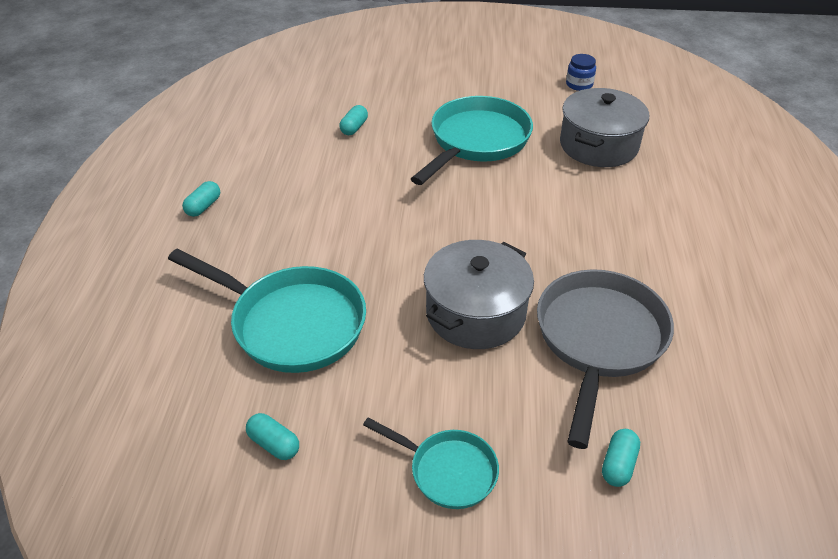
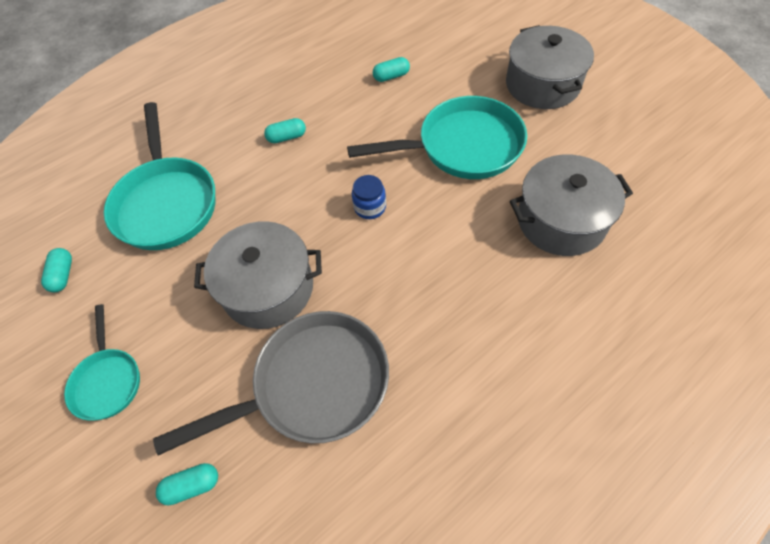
camera: 50 degrees right, 15 degrees up
turquoise capsule [182,181,220,217] -> turquoise capsule moved to [264,118,306,143]
blue jar [566,54,596,91] -> blue jar moved to [352,175,386,219]
none -> grey pot [506,25,594,109]

